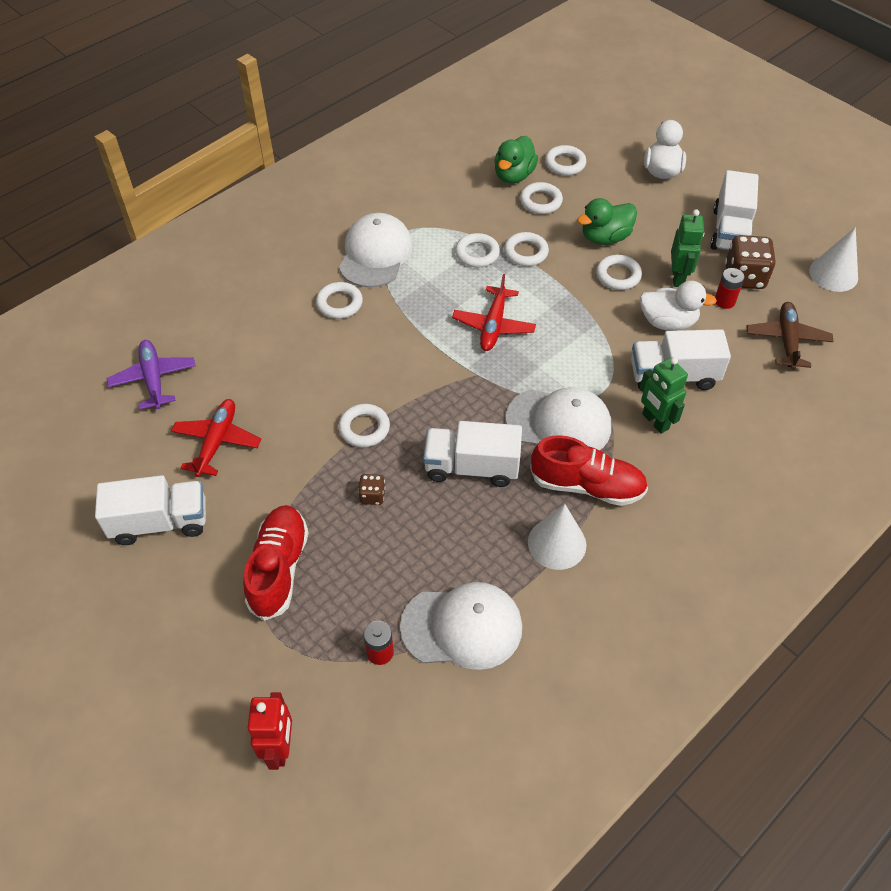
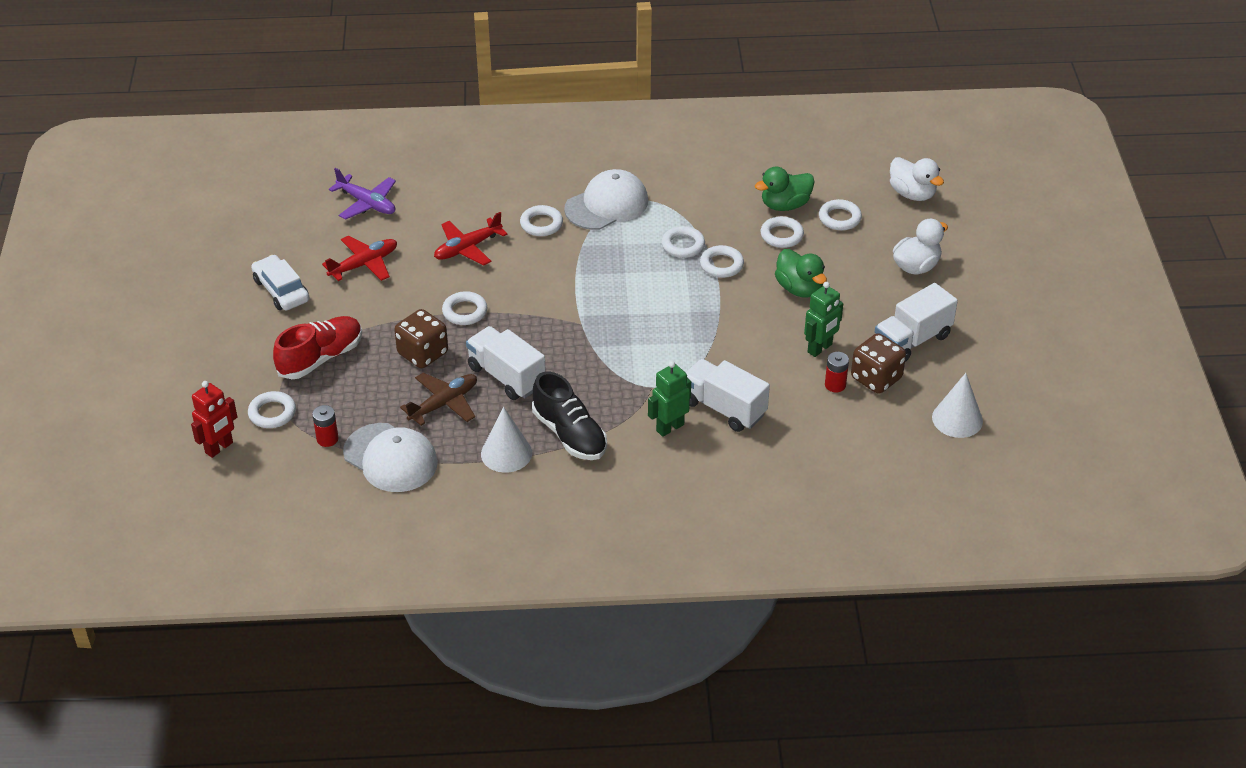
camera: 40 degrees right, 10 degrees down
white truck [95,475,206,545] -> white car [251,255,309,310]
purple plane [107,340,196,409] -> purple plane turned 105 degrees clockwise [329,168,396,220]
brown dice [358,474,385,505] -> brown dice [394,309,448,368], size x1.96
red plane [452,274,536,351] -> red plane moved to [434,212,508,266]
white cap [506,387,611,450] -> none
red shoe [530,435,648,506] -> black shoe [532,372,607,460]
green duck [577,198,637,245] -> green duck turned 135 degrees counterclockwise [775,249,827,298]
white ring [596,255,642,290] -> white ring moved to [248,391,296,428]
white duck [640,281,717,331] -> white duck moved to [890,157,944,201]
green robot [640,357,688,434] -> green robot turned 45 degrees clockwise [648,361,691,437]
brown plane [747,302,834,370] -> brown plane moved to [400,373,477,426]

